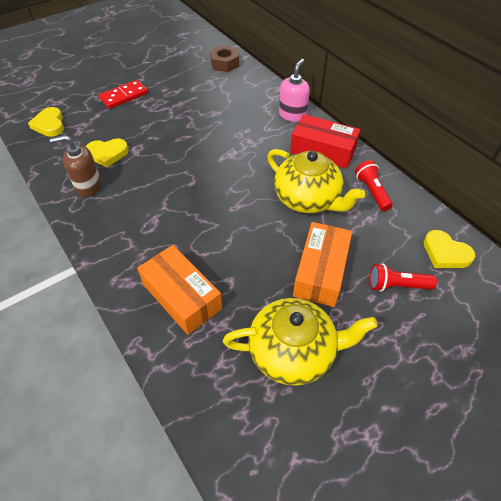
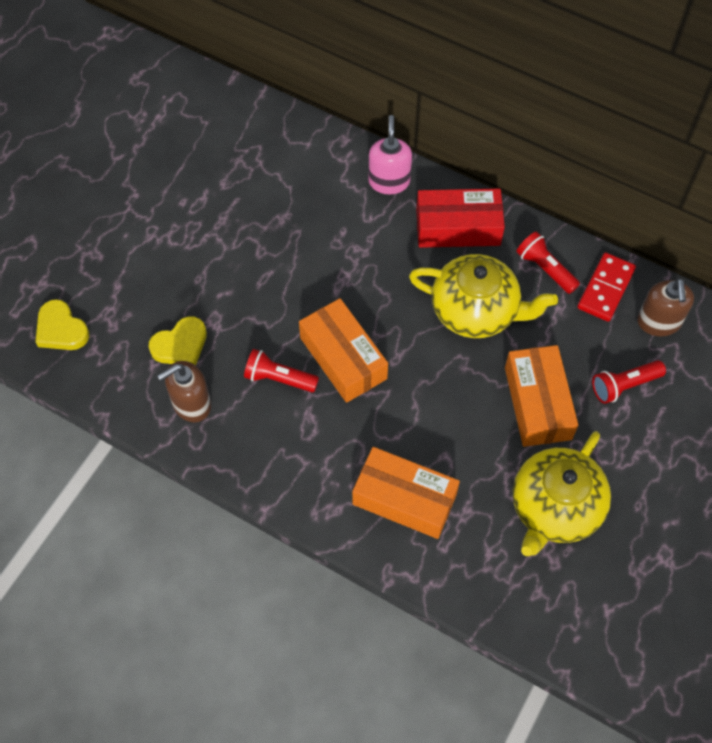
camera: 25 degrees left, 10 degrees up
red domino [99,80,148,109] -> red domino moved to [577,253,636,322]
brown nut [210,46,239,72] -> none
yellow teapot [223,298,378,386] -> yellow teapot turned 150 degrees clockwise [513,431,611,556]
yellow heart [424,230,475,268] -> brown soap dispenser [637,278,694,336]
none -> red flashlight [244,349,319,392]
none -> orange box [299,298,388,403]

